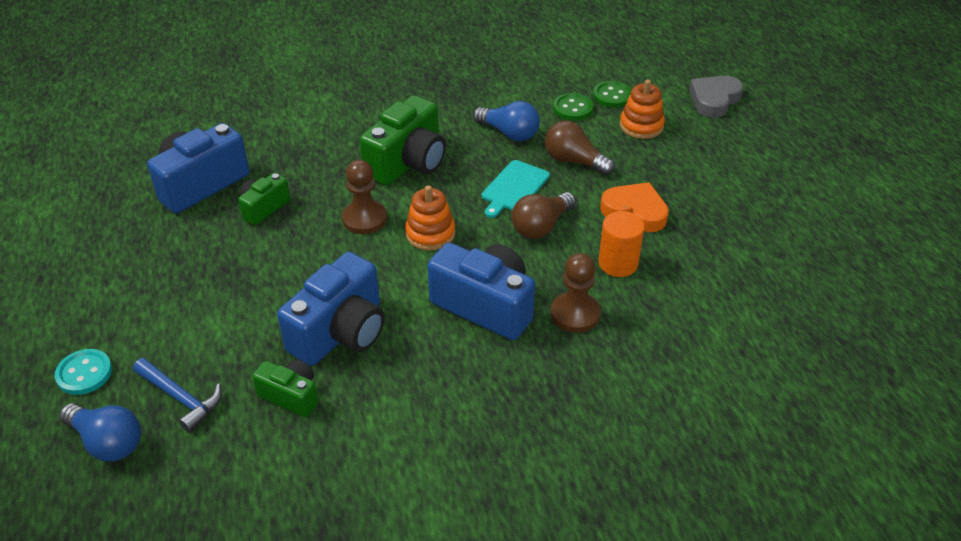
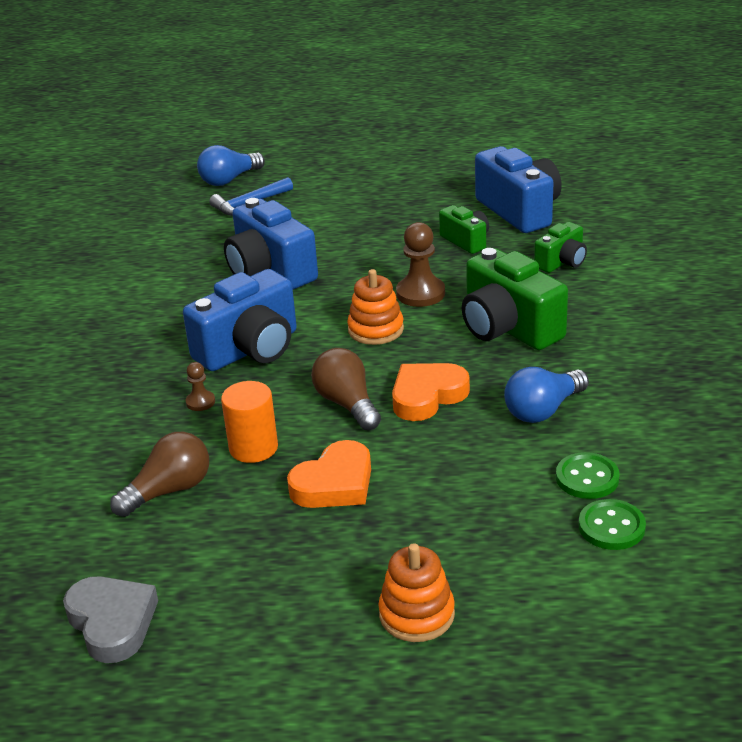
camera: 110 degrees right, 10 degrees down
turquoise button [55,349,112,395] -> none
green camera [252,359,318,417] -> green camera moved to [534,222,587,273]
turquoise cutting board [482,160,550,218] -> orange heart [392,363,470,421]
brown light bulb [545,121,615,175] -> brown light bulb moved to [110,432,209,517]
brown pawn [551,253,601,333] -> brown pawn [185,362,215,411], size x0.54
orange stacking toy [620,79,665,139] -> orange stacking toy moved to [378,543,455,642]
grey heart [689,76,744,118] -> grey heart moved to [63,576,158,663]

